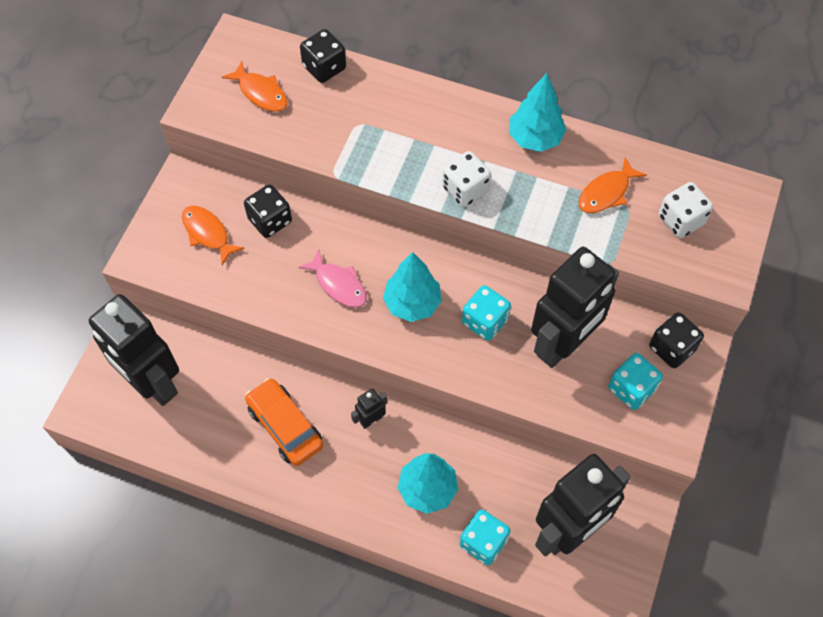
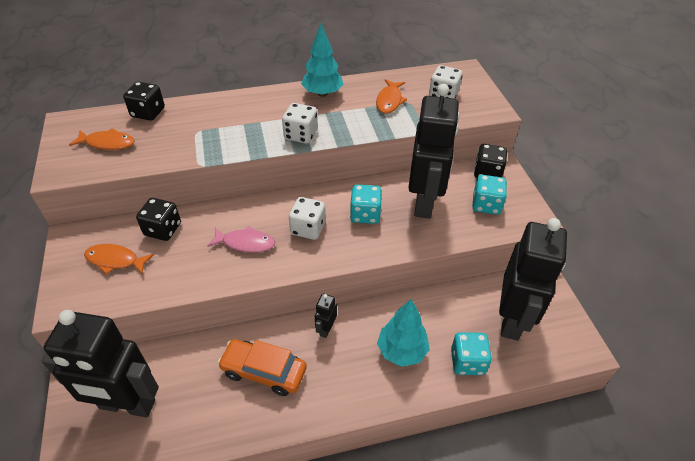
camera: 35 degrees left, 15 degrees down
turquoise tree [383,252,442,322] -> white dice [289,197,326,240]

